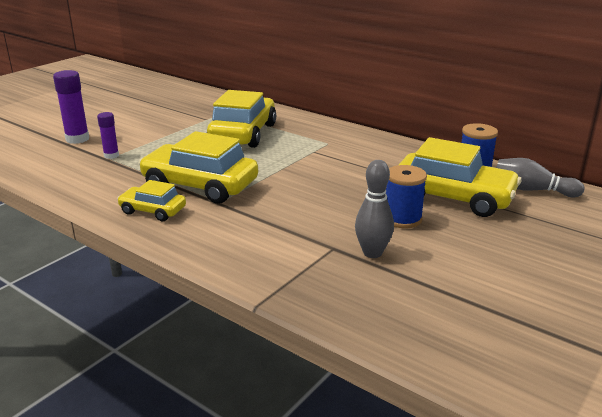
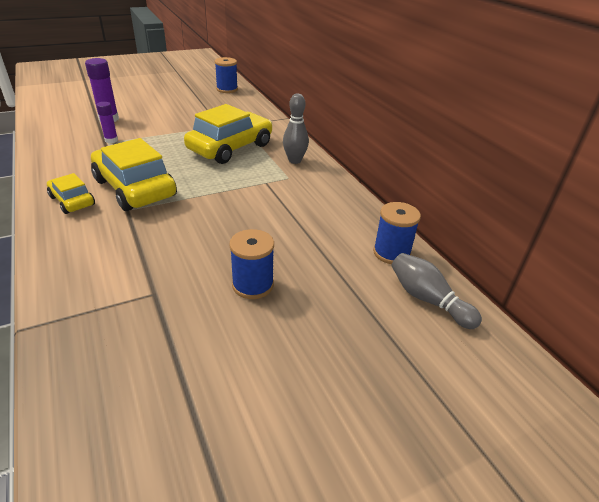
camera: 25 degrees right, 10 degrees up
grey bowling pin [355,160,394,258] -> grey bowling pin moved to [283,93,309,164]
yellow car [399,137,521,217] -> none
none -> blue spool [215,57,238,93]

